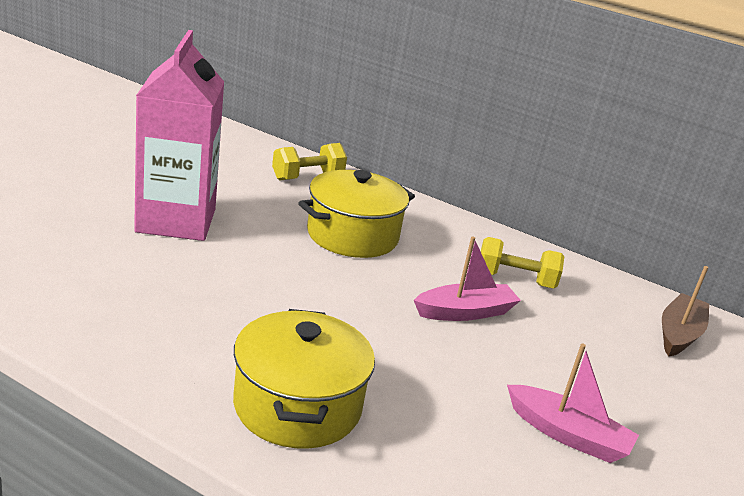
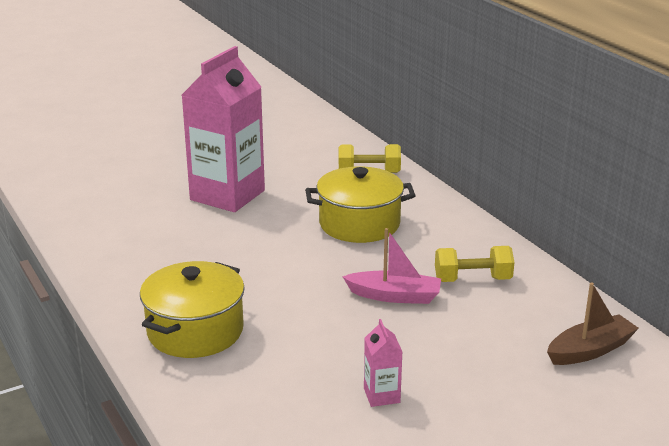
camera: 35 degrees right, 0 degrees up
yellow dumbbell [481,237,565,289] -> yellow dumbbell turned 45 degrees counterclockwise [435,246,515,282]
pink boat [507,344,639,463] -> pink carton [364,319,402,407]

